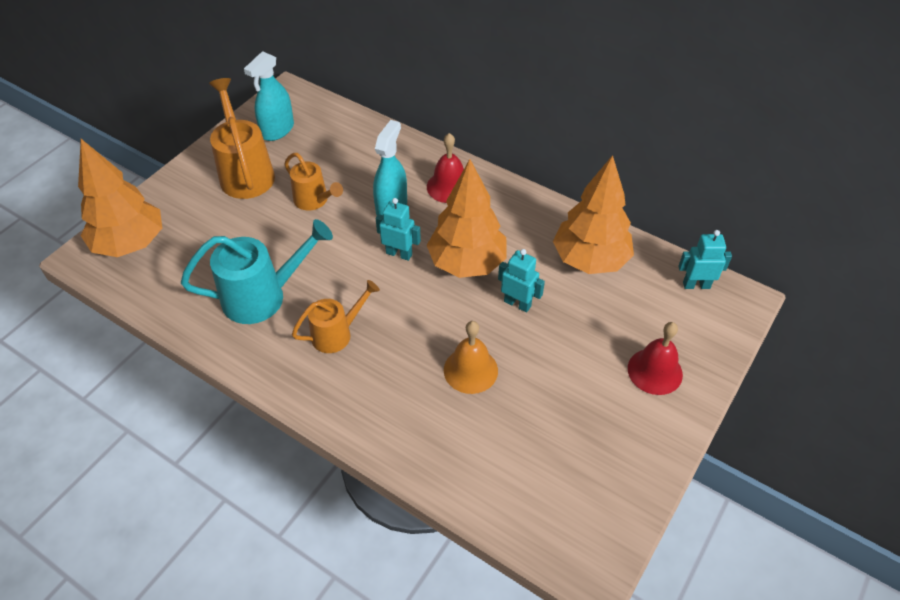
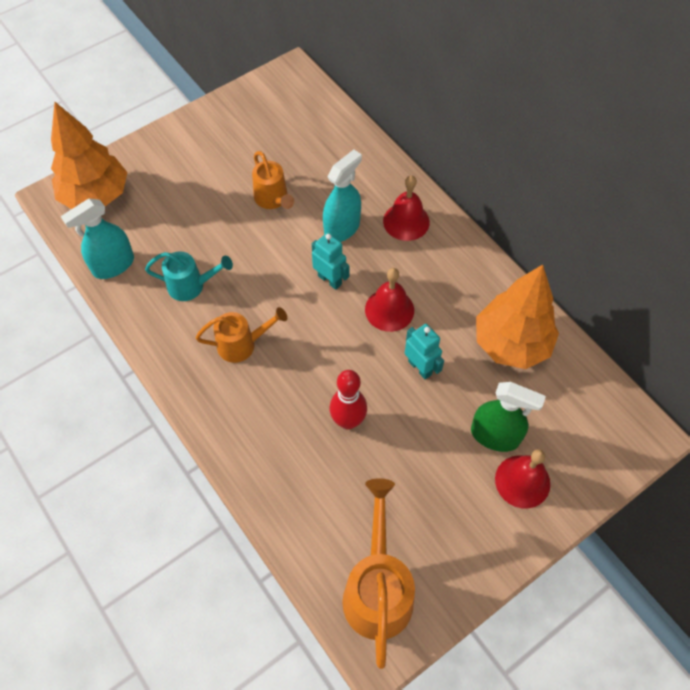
camera: 20 degrees right, 10 degrees up
turquoise watering can [181,219,333,324] -> turquoise watering can [145,251,233,301], size x0.62
orange watering can [209,78,275,199] -> orange watering can moved to [342,478,415,669]
turquoise spray bottle [244,51,294,141] -> turquoise spray bottle moved to [61,198,134,279]
orange tree [427,159,506,278] -> red bell [365,268,414,332]
orange bell [444,321,498,394] -> red bowling pin [330,370,367,429]
turquoise robot [679,230,732,289] -> none
none -> green spray bottle [471,382,546,452]

